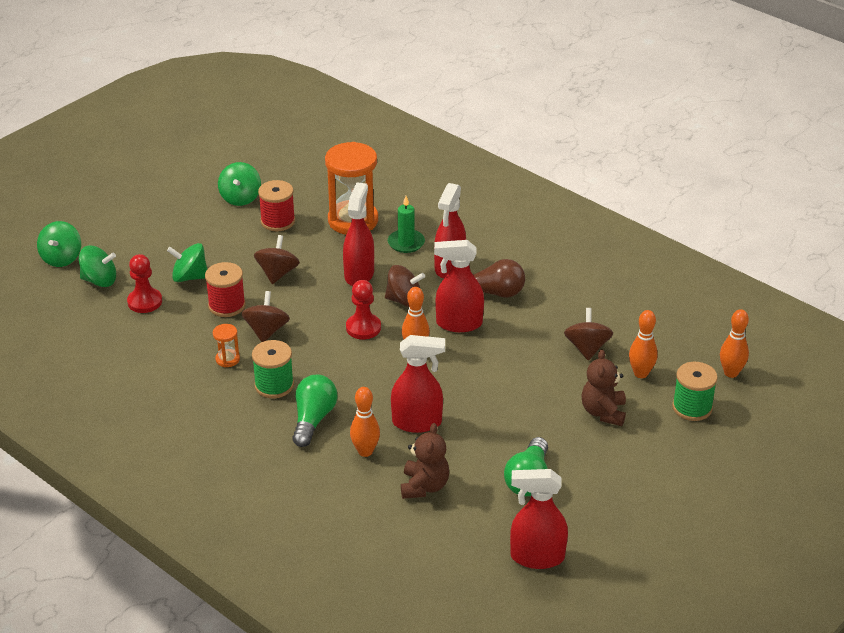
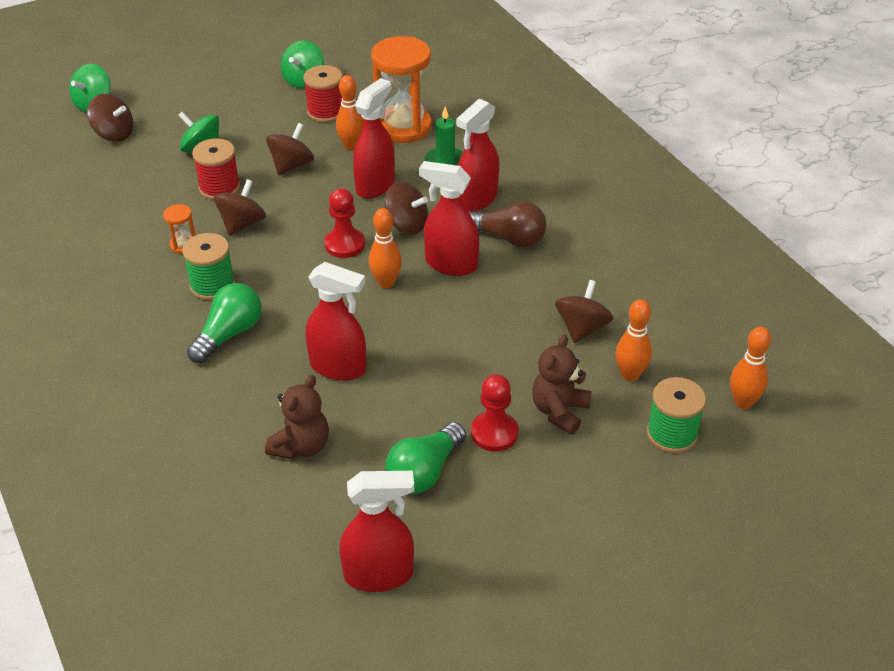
camera: 20 degrees right, 5 degrees up
green spinning top [79,246,116,287] -> brown spinning top [87,94,133,142]
red pawn [127,254,162,313] -> red pawn moved to [471,374,518,452]
orange bowling pin [350,387,380,457] -> orange bowling pin moved to [336,75,364,151]
red spray bottle [510,469,568,569] -> red spray bottle turned 150 degrees clockwise [339,471,414,592]

